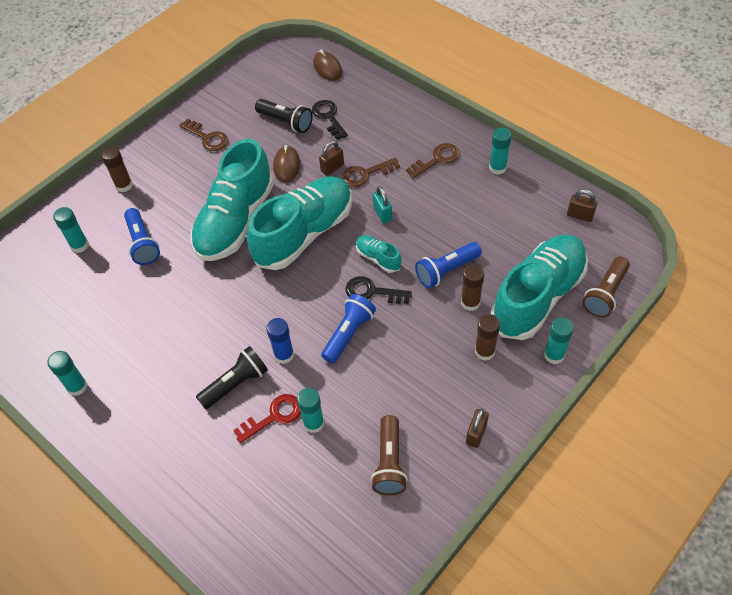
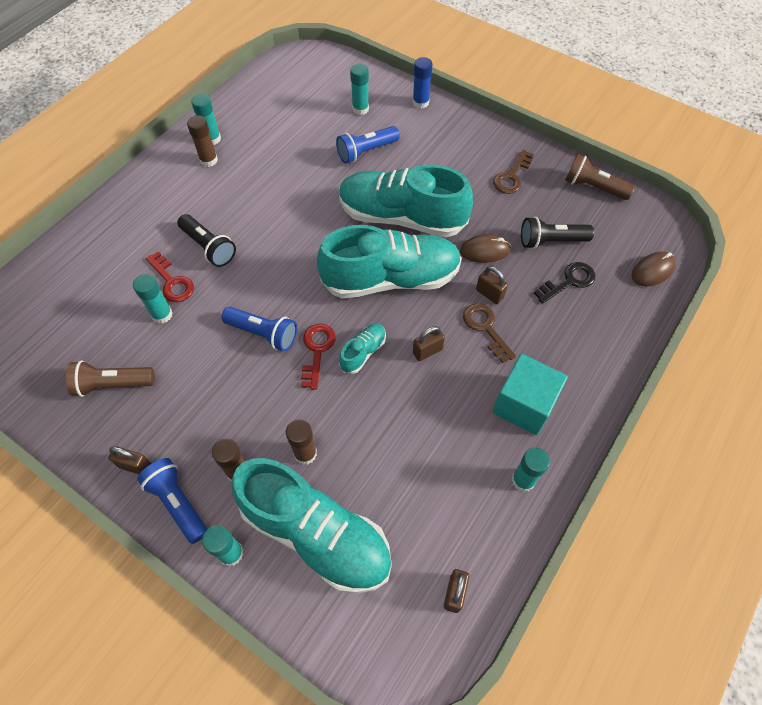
camera: 80 degrees right, 5 degrees up
brown glue stick [101,147,133,192] -> brown glue stick moved to [187,115,218,167]
turquoise shoe [247,177,352,270] -> turquoise shoe turned 45 degrees counterclockwise [317,225,462,298]
black flashlight [255,99,313,133] -> black flashlight turned 60 degrees clockwise [521,217,594,249]
blue glue stick [266,318,294,364] -> blue glue stick moved to [412,57,433,109]
black key [346,276,412,304] -> red key [301,324,336,390]
turquoise padlock [373,186,392,224] -> brown padlock [413,326,445,361]
brown key [406,143,460,179] -> turquoise cube [492,354,568,435]
blue flashlight [415,242,482,288] -> blue flashlight moved to [137,458,207,544]
brown flashlight [582,256,630,318] -> brown flashlight moved to [565,154,635,200]

